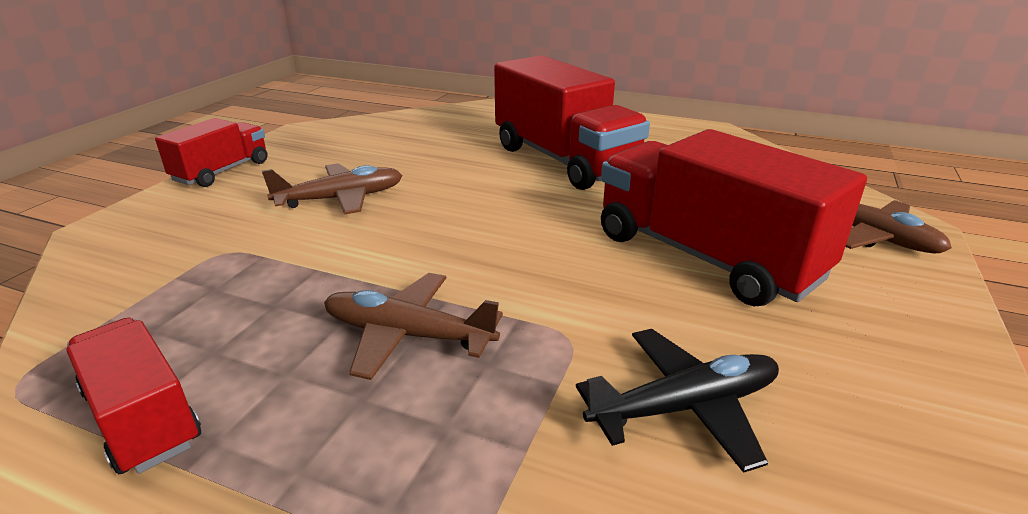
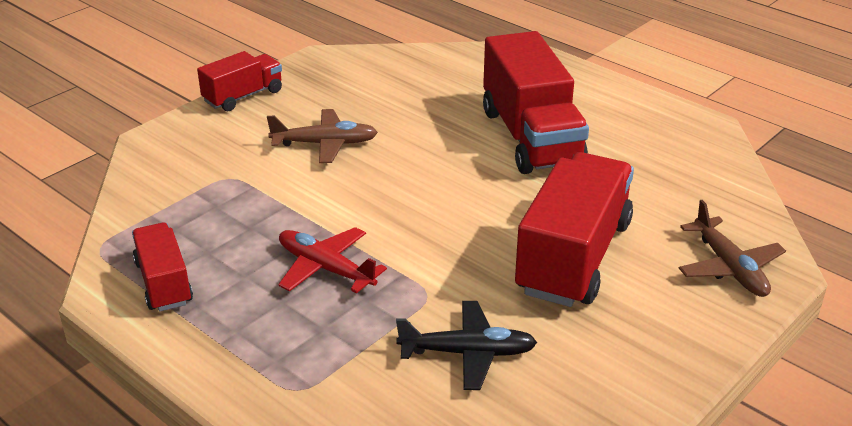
camera: 20 degrees right, 5 degrees up
brown plane [324,273,503,380] -> red plane [278,227,387,293]
red truck [601,129,867,306] -> red truck turned 45 degrees clockwise [515,152,634,307]

